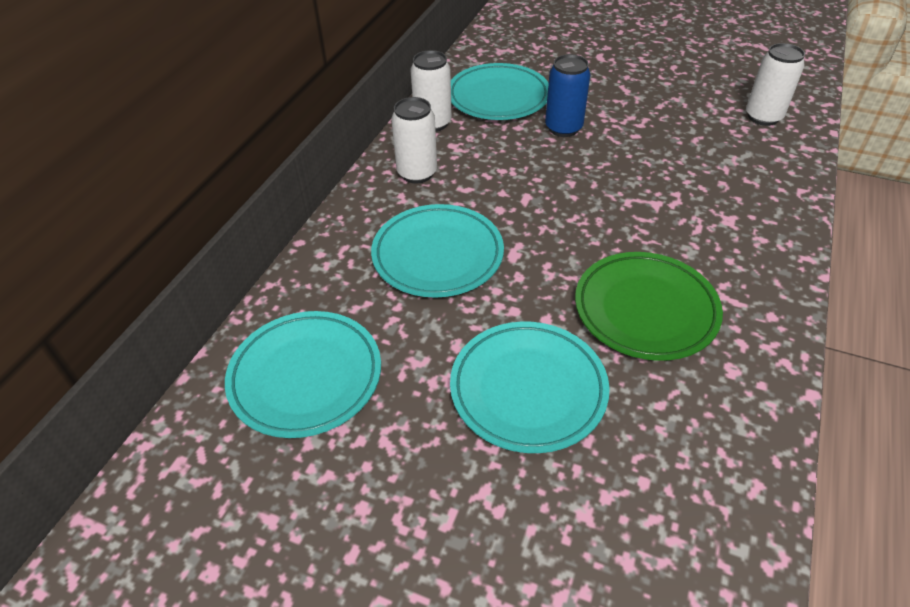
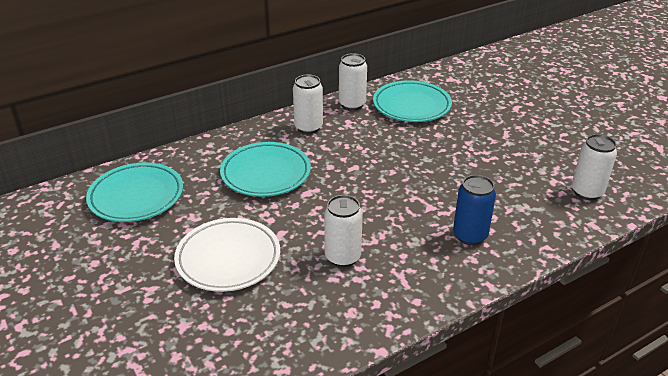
camera: 35 degrees right, 10 degrees down
turquoise plate [450,321,610,453] -> white plate [174,218,280,292]
blue can [545,54,590,137] -> blue can moved to [453,175,496,245]
green plate [575,252,723,361] -> white can [324,195,363,267]

